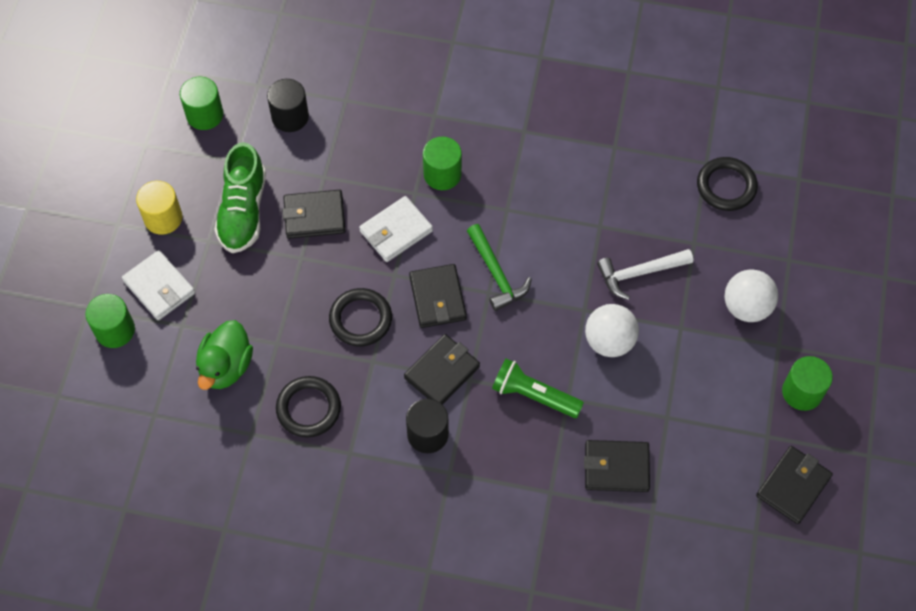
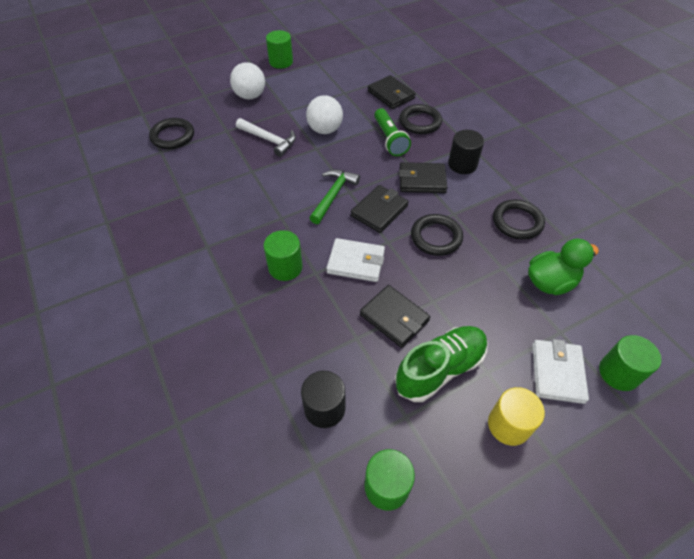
camera: 130 degrees left, 10 degrees down
black wallet [756,446,833,524] -> none
none -> black ring [399,104,442,134]

